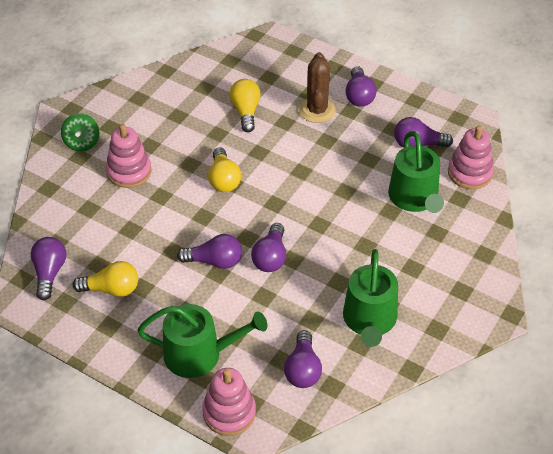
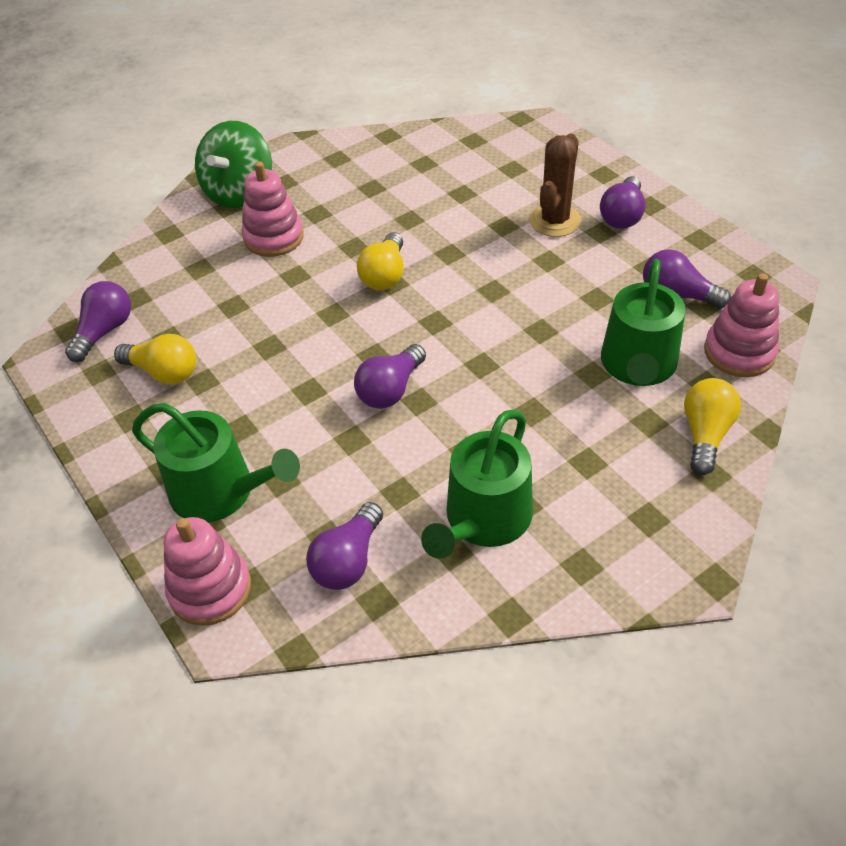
camera: 25 degrees right, 0 degrees up
green spinning top [61,113,99,152] -> green spinning top [195,121,272,208], size x1.66
purple light bulb [177,234,242,269] -> none
yellow light bulb [230,79,261,132] -> yellow light bulb moved to [684,378,741,475]

